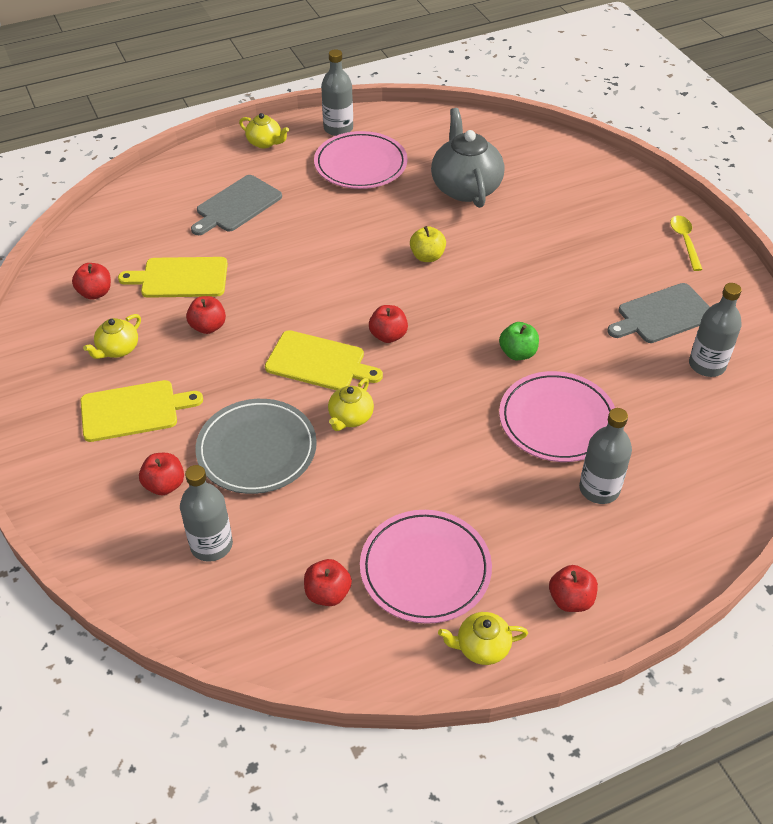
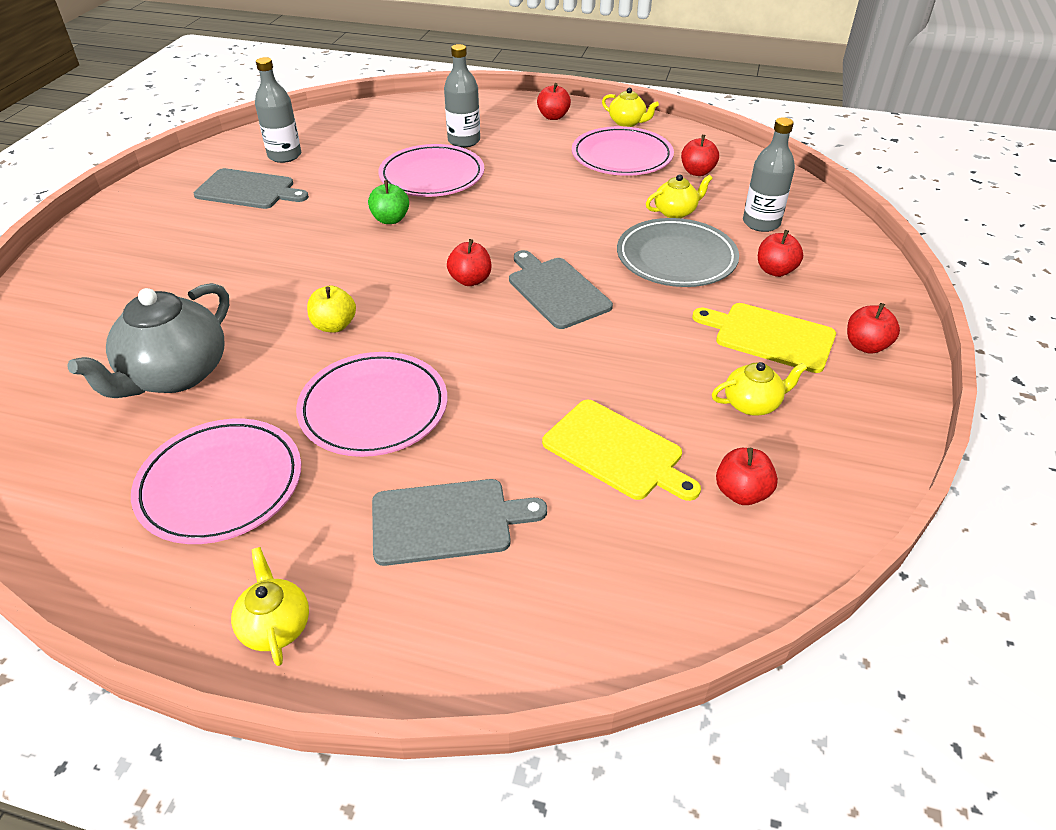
camera: 140 degrees left, 5 degrees down
red apple [186,296,226,334] -> red apple moved to [847,303,900,354]
yellow cutting board [265,330,383,390] -> grey cutting board [509,250,613,329]
grey bottle [321,49,353,136] -> none
yellow teapot [328,378,374,431] -> yellow teapot moved to [646,174,713,218]
yellow spoon [670,216,703,271] -> none
none -> pink plate [296,352,447,457]

